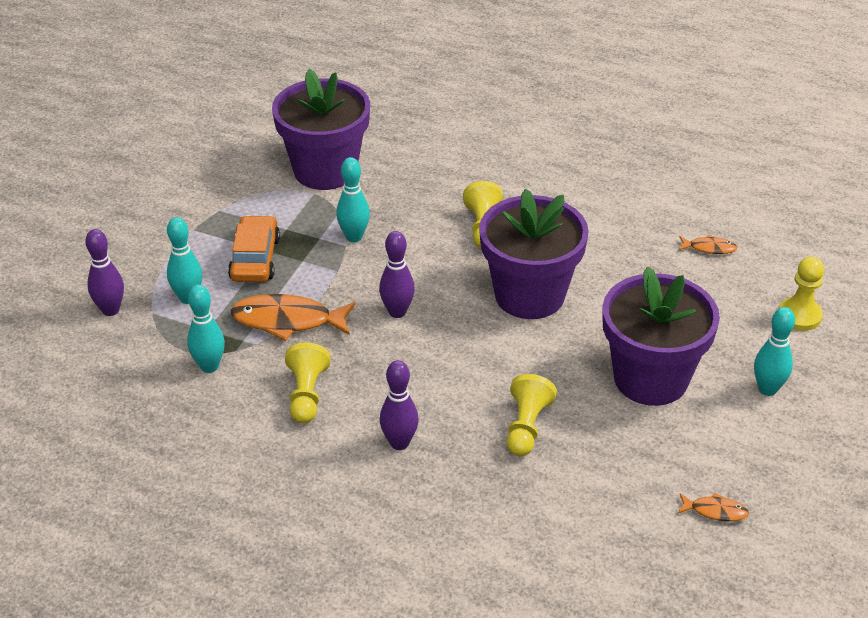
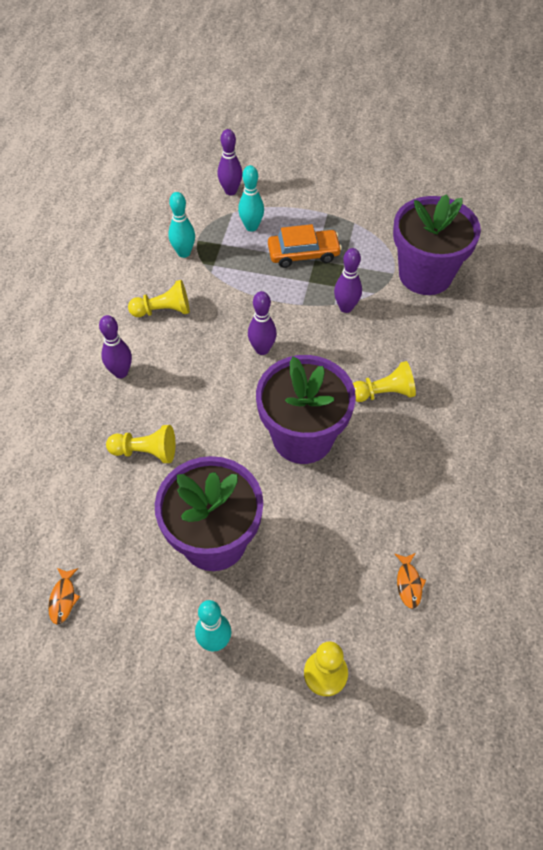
camera: 80 degrees right, 15 degrees up
orange fish [231,294,355,341] -> none
turquoise bowling pin [336,157,370,242] -> purple bowling pin [334,248,362,313]

